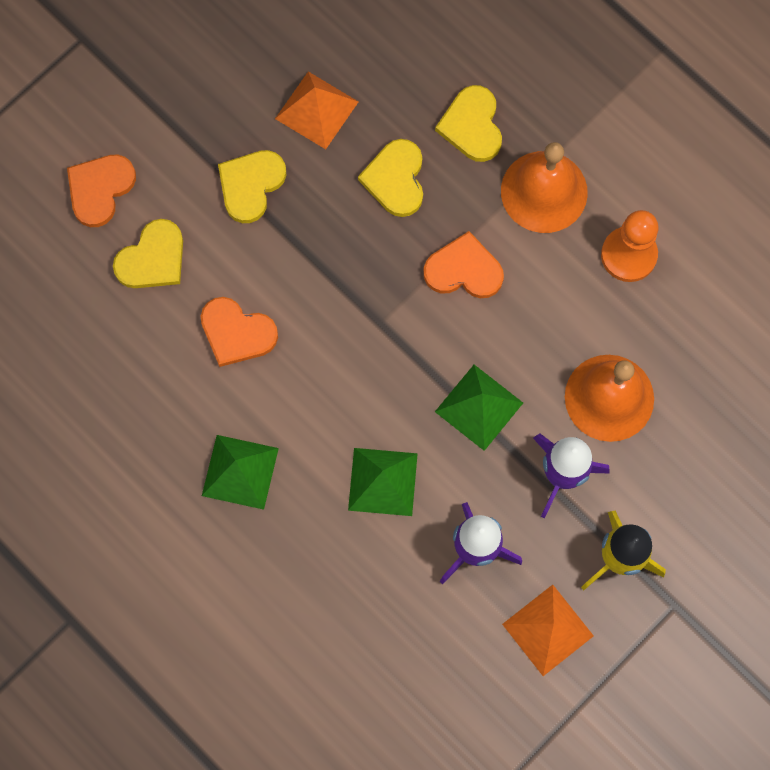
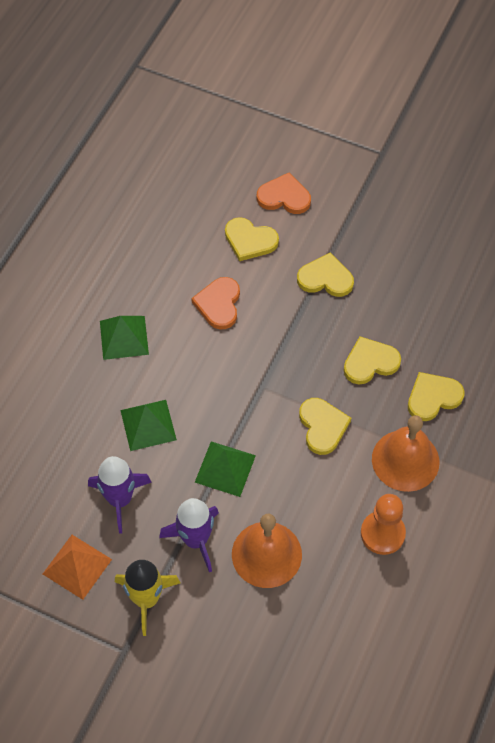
camera: 70 degrees right, 15 degrees down
orange pyramid [275,72,359,149] -> none
orange heart [423,231,504,298] -> yellow heart [299,398,351,455]

